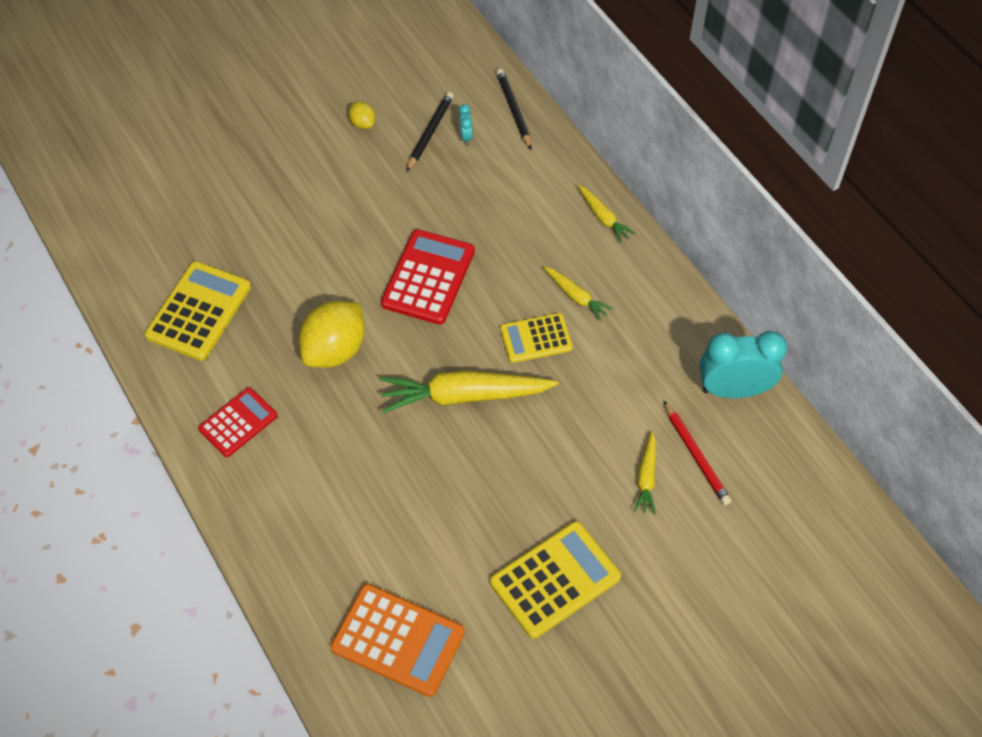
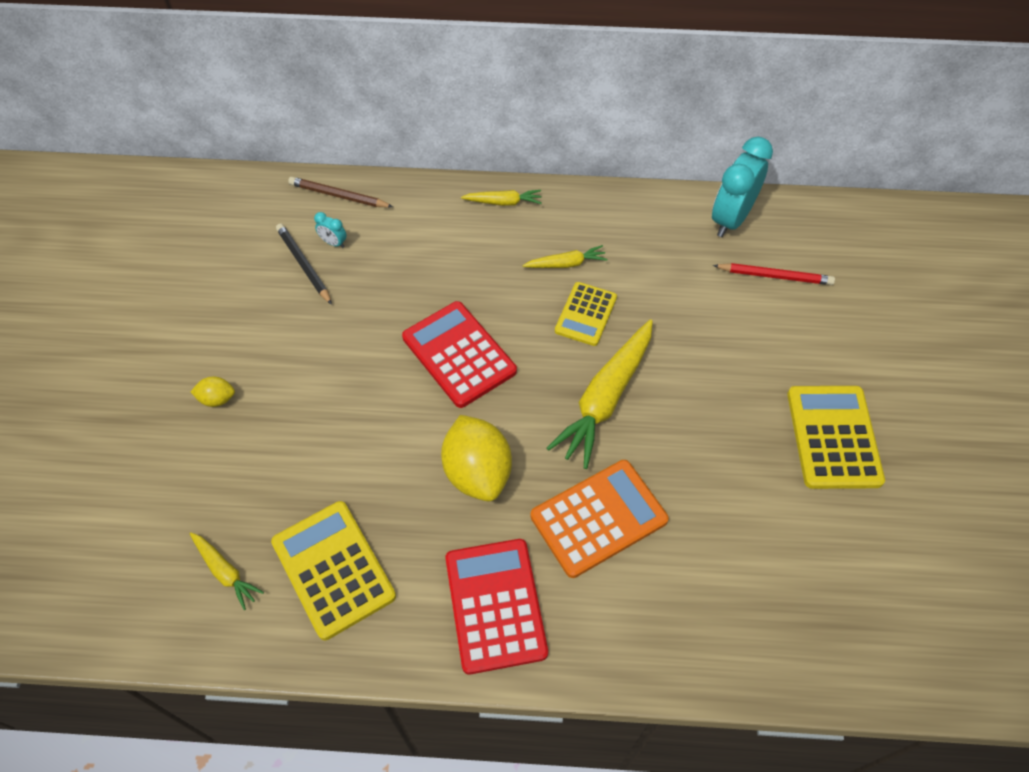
camera: 55 degrees left, 0 degrees up
red calculator [198,387,278,457] -> red calculator [445,539,548,674], size x1.55
orange calculator [330,584,465,697] -> orange calculator moved to [530,460,669,578]
yellow lemon [349,102,375,129] -> yellow lemon moved to [191,377,235,407]
black pencil [496,69,531,149] -> brown pencil [288,177,393,208]
yellow carrot [634,431,656,515] -> yellow carrot moved to [190,532,264,610]

